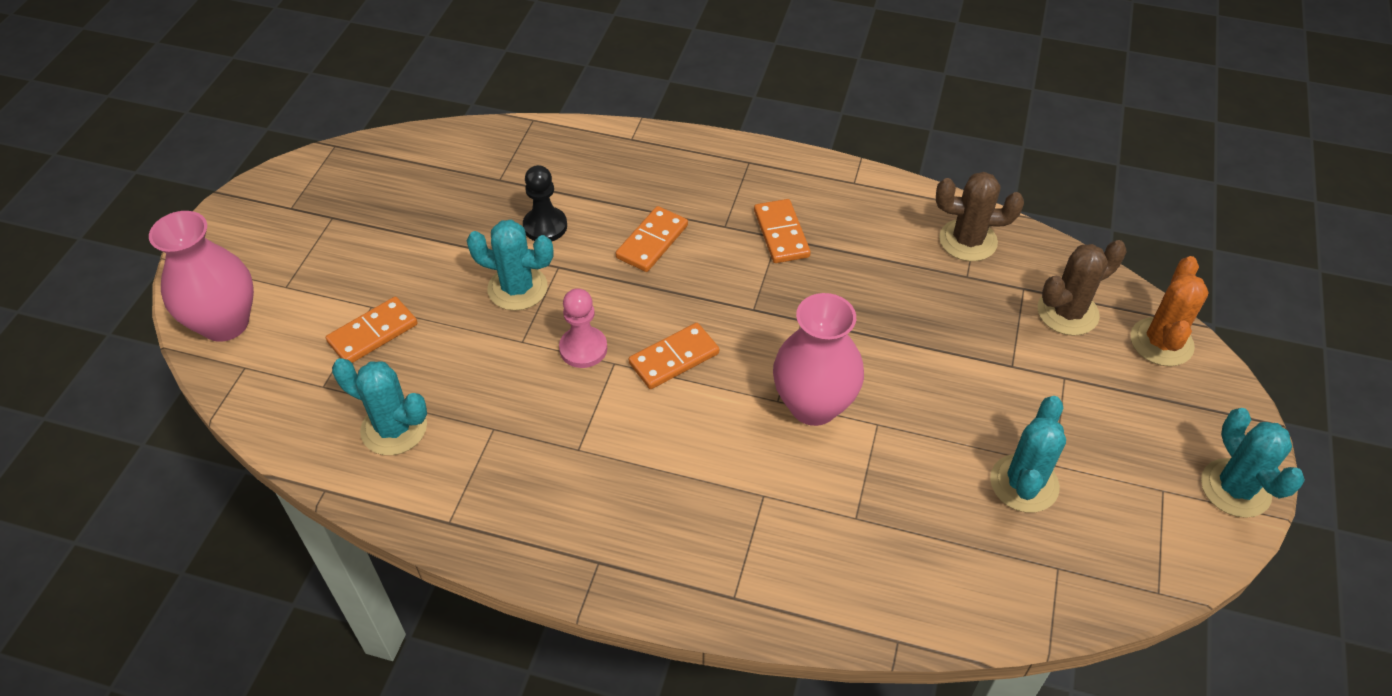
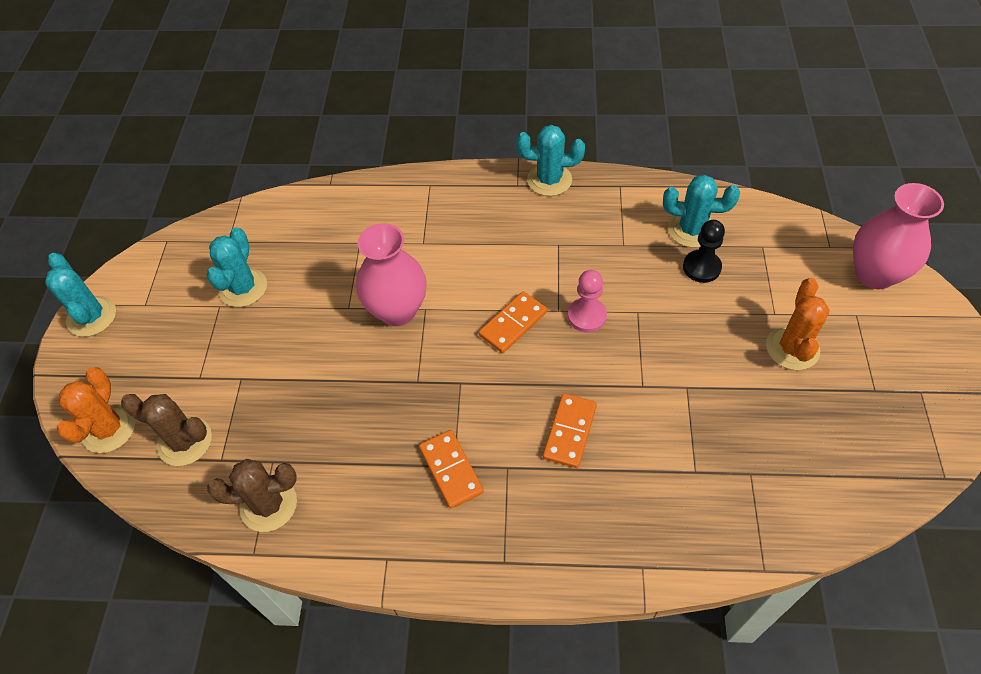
camera: 170 degrees right, 5 degrees up
orange domino [326,297,418,363] -> none
turquoise cactus [466,220,553,311] -> turquoise cactus moved to [516,125,585,196]
black pawn [523,165,567,241] -> black pawn moved to [683,220,725,283]
brown cactus [1038,240,1127,336] -> brown cactus turned 60 degrees clockwise [121,394,212,466]
none -> orange cactus [766,278,830,370]

